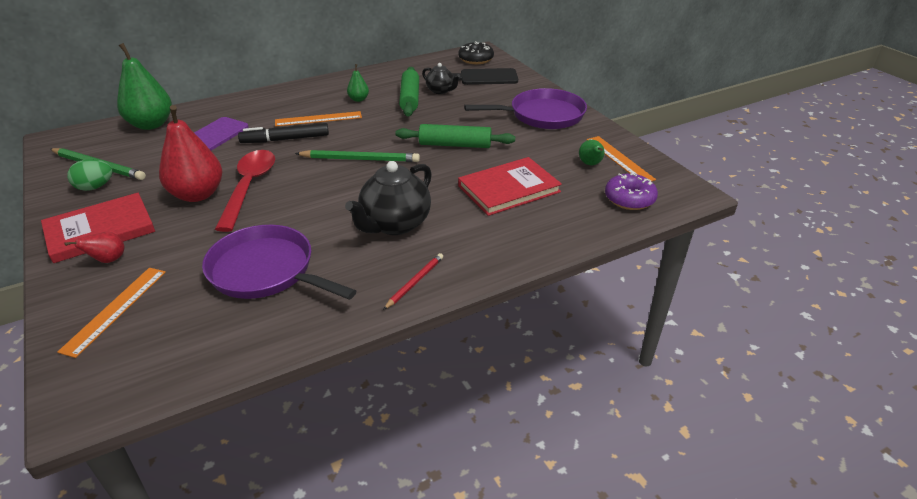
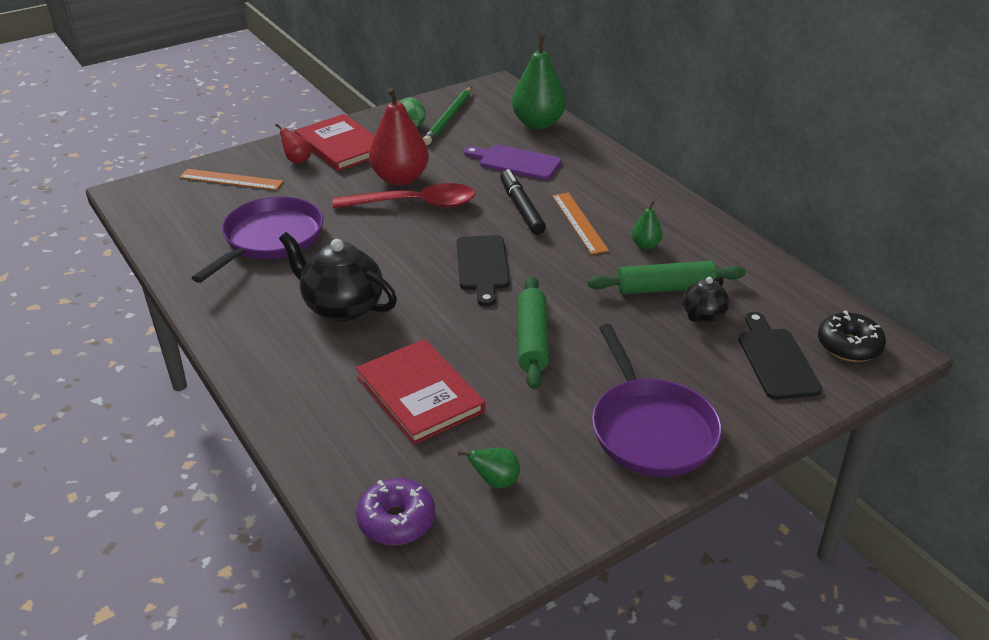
camera: 85 degrees right, 0 degrees up
green pencil [295,150,420,162] -> black cutting board [457,235,510,307]
red pencil [383,253,443,310] -> none
orange ruler [586,136,656,181] -> none

